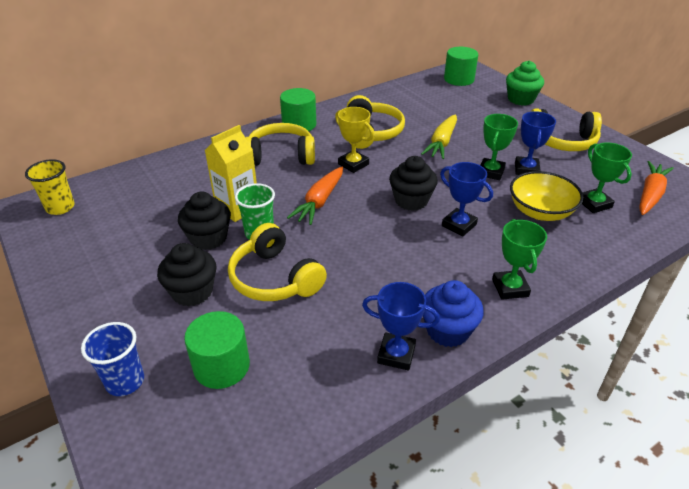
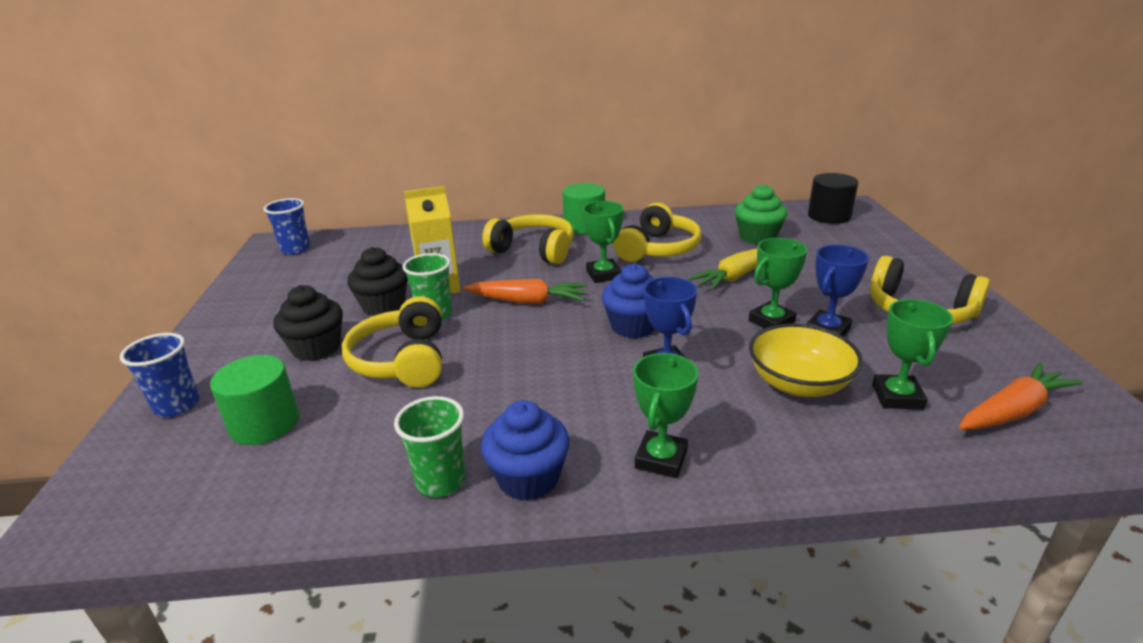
camera: 30 degrees right, 10 degrees down
yellow cup [25,159,75,215] -> blue cup [263,198,310,255]
orange carrot [287,167,343,225] -> orange carrot turned 135 degrees counterclockwise [463,279,587,304]
yellow trophy [335,107,374,173] -> green trophy [583,201,624,283]
blue trophy [362,282,440,371] -> green cup [394,396,466,497]
black cupcake [389,156,438,211] -> blue cupcake [602,264,655,338]
green cylinder [444,47,478,86] -> black cylinder [808,173,858,224]
green cupcake [506,61,544,106] -> green cupcake moved to [735,184,787,245]

